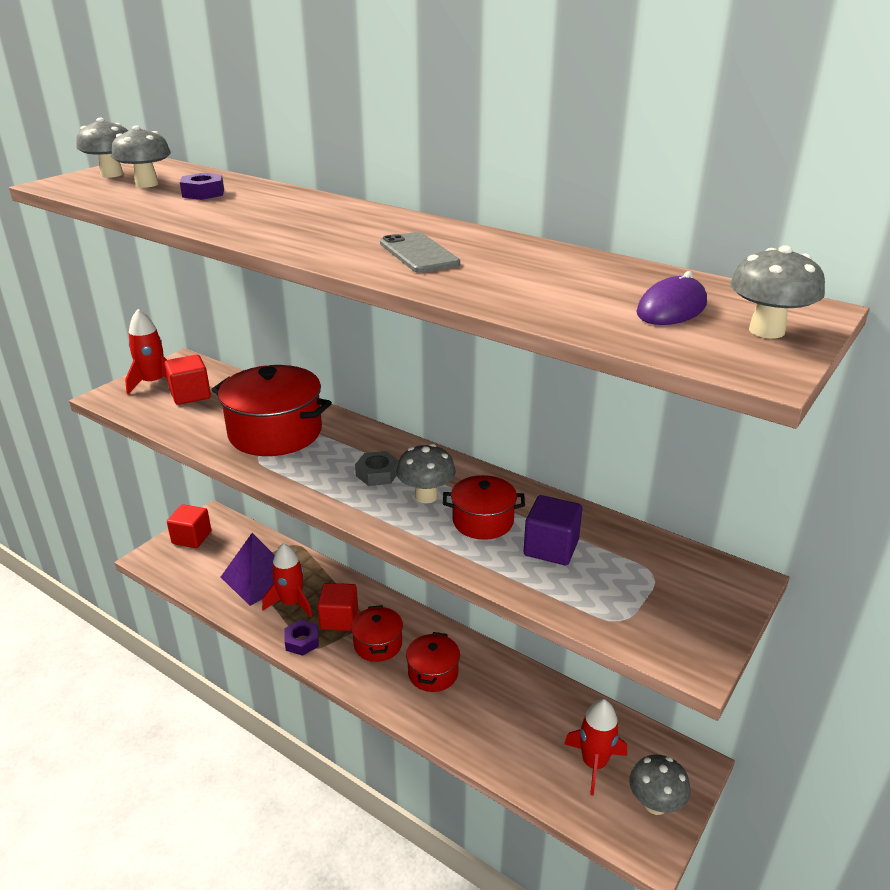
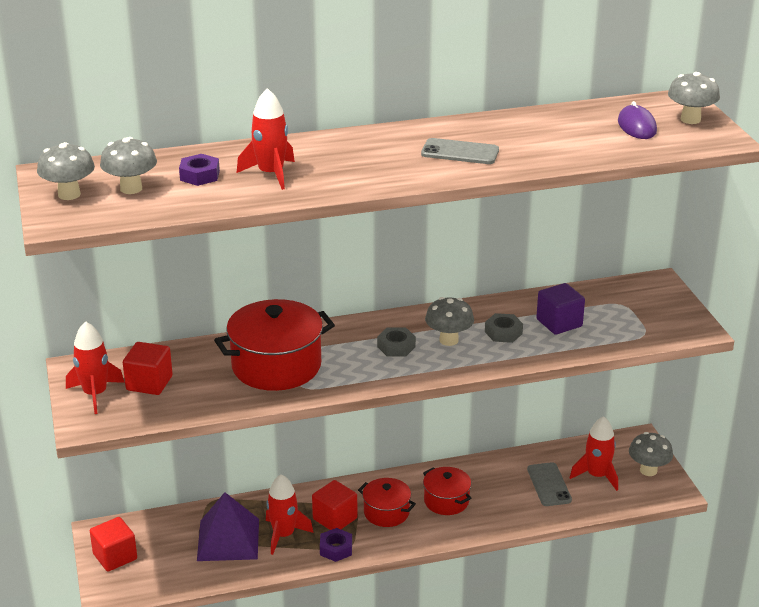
camera: 50 degrees left, 0 degrees up
red pot [443,475,525,540] -> grey nut [485,313,523,343]
none -> red rocket [237,88,295,190]
none -> grey phone [527,462,572,506]

